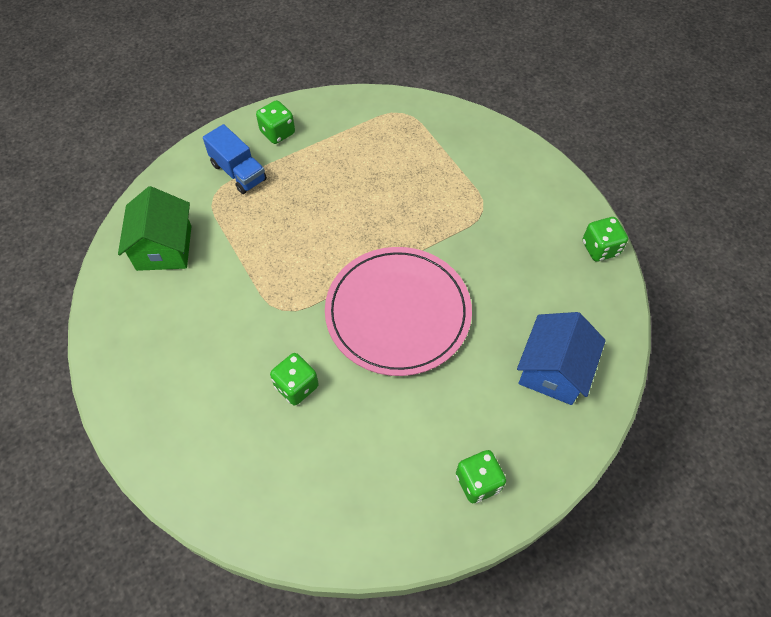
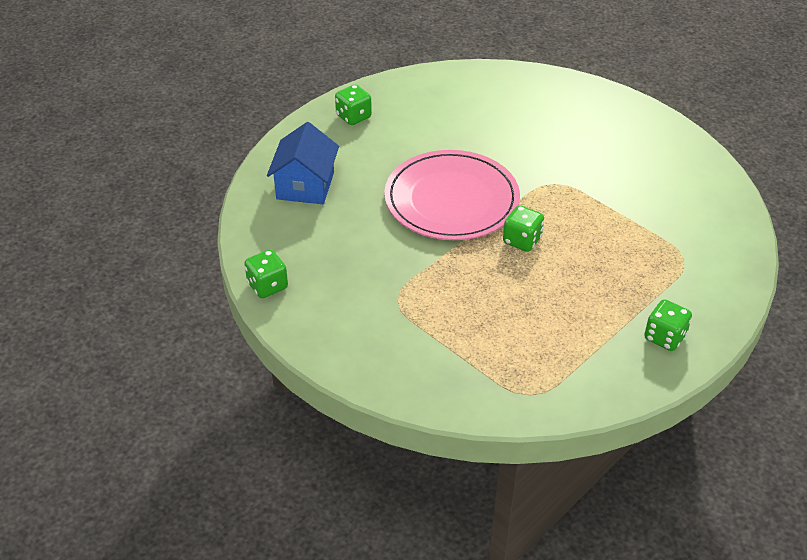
camera: 165 degrees right, 15 degrees down
green house [118,186,191,271] -> none
blue truck [203,124,267,194] -> none
green dice [270,353,319,405] -> green dice moved to [503,205,544,252]

